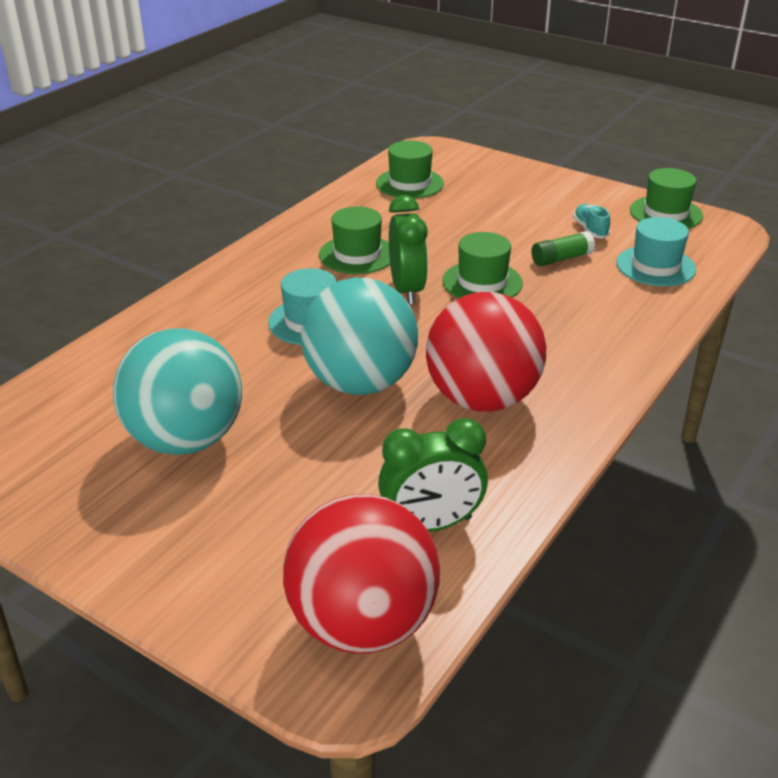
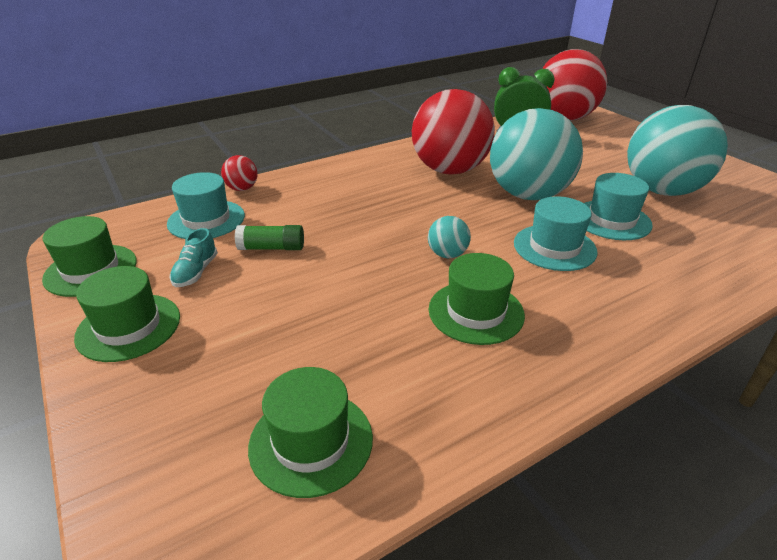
camera: 155 degrees left, 0 degrees up
green clock [389,195,428,304] -> turquoise ball [428,216,471,258]
green hat [442,232,523,298] -> green hat moved to [74,266,180,362]
none -> red ball [221,155,258,191]
none -> turquoise hat [584,173,653,240]

